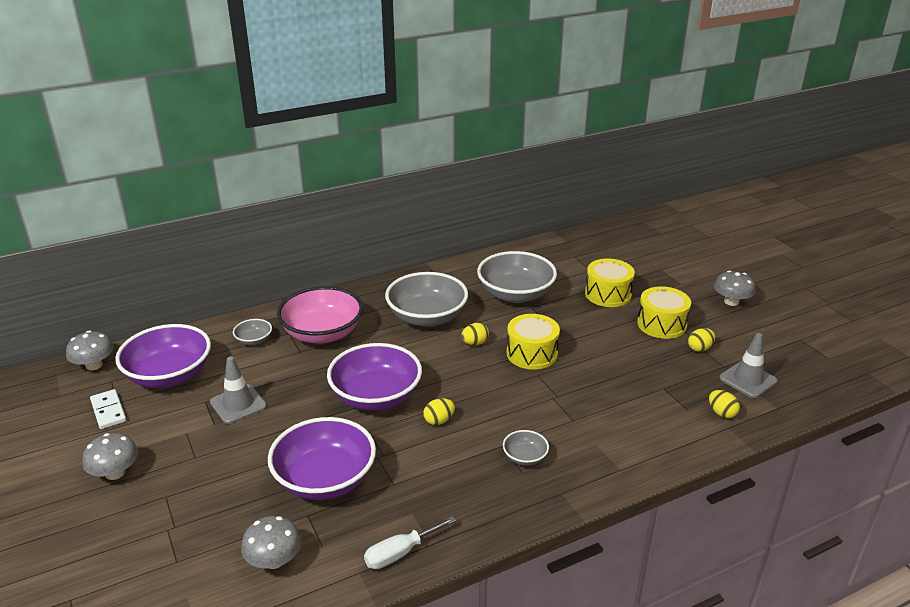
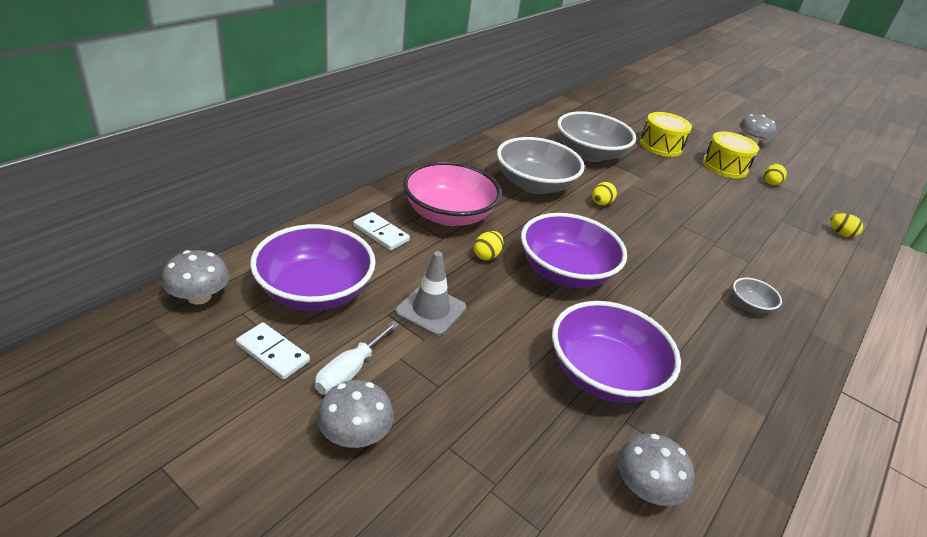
camera: 30 degrees left, 5 degrees up
grey bowl [233,319,272,345] -> white domino [353,212,410,251]
white screwdriver [364,516,456,569] -> white screwdriver moved to [315,321,399,395]
yellow egg [423,398,455,425] -> yellow egg moved to [474,231,503,260]
yellow drum [507,314,560,370] -> none
grey traffic cone [719,333,778,398] -> none

